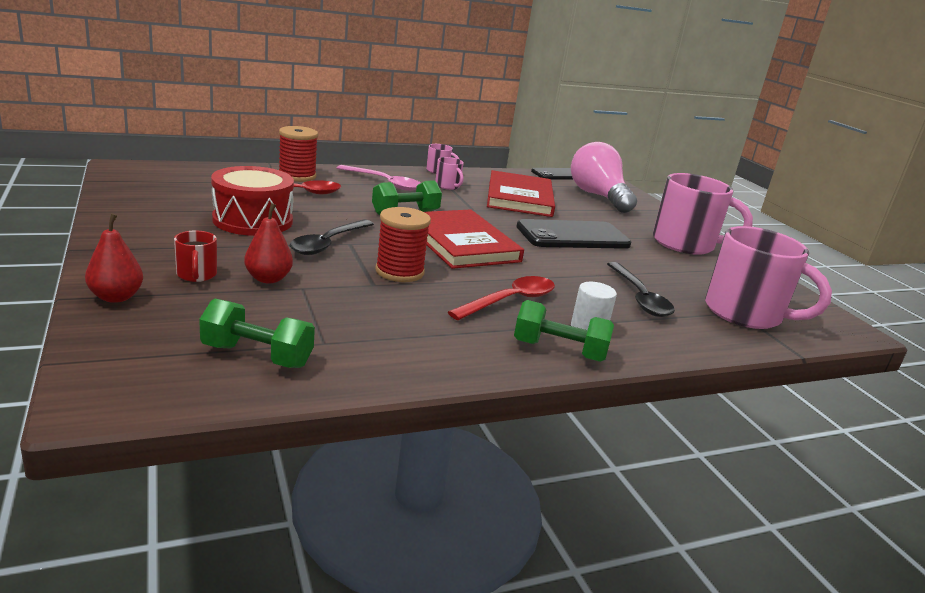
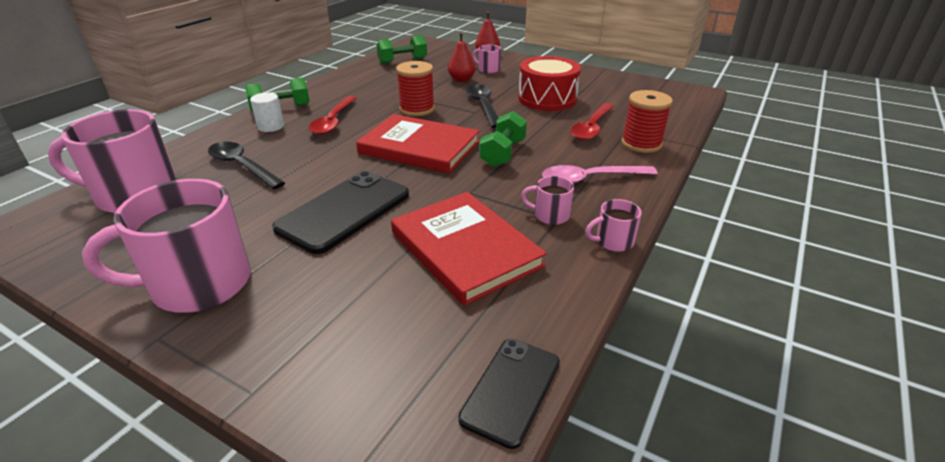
camera: 145 degrees right, 10 degrees up
red mug [174,230,217,282] -> pink mug [473,45,501,73]
pink light bulb [571,142,637,213] -> none

